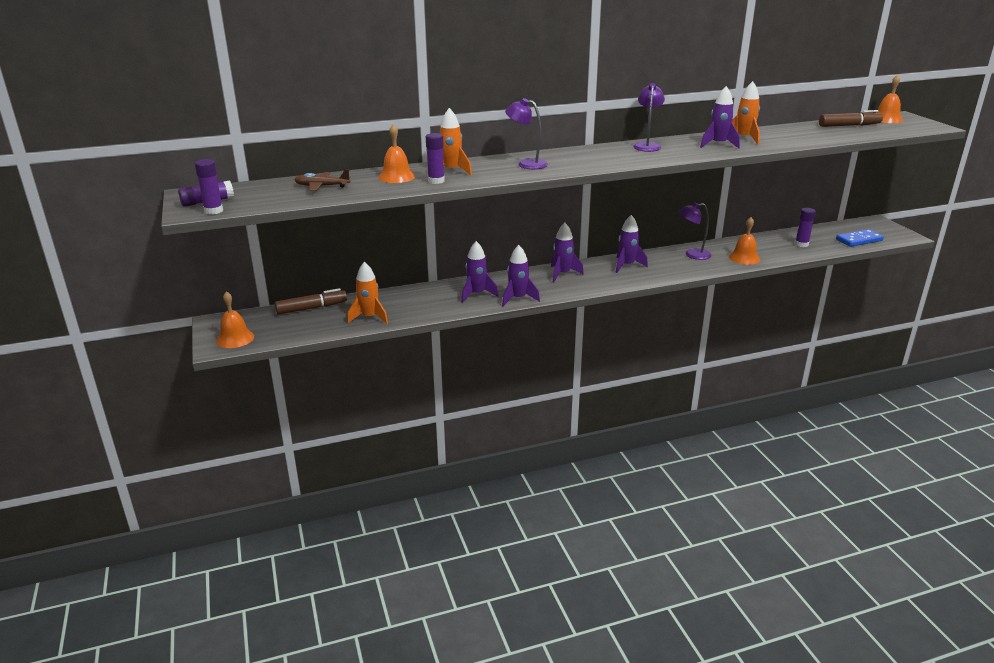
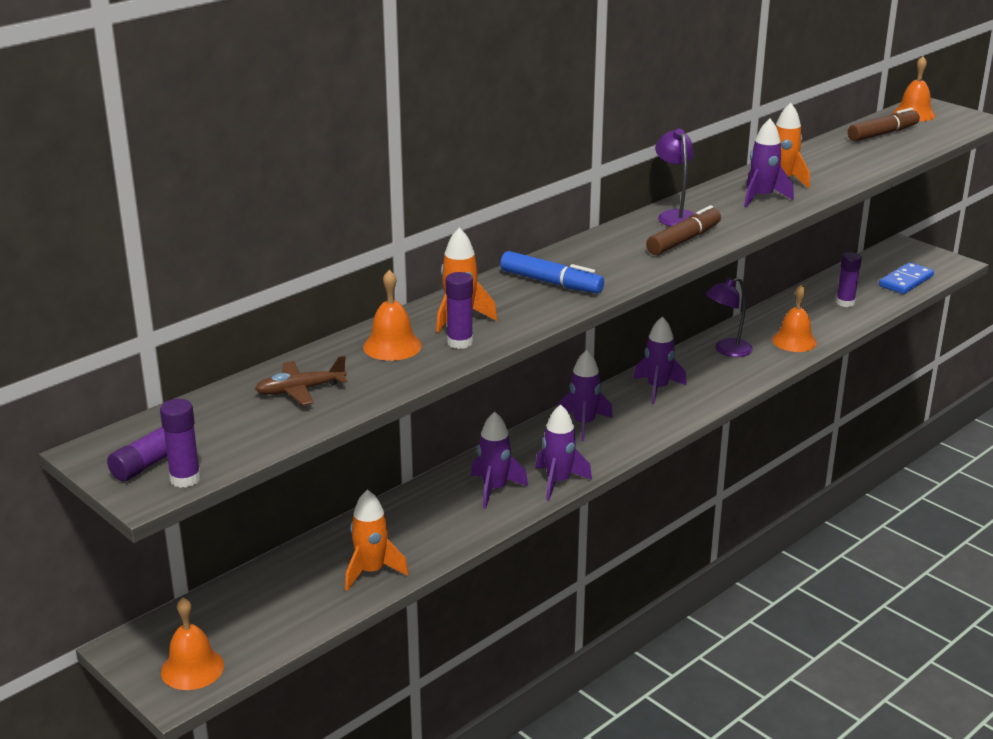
camera: 25 degrees left, 0 degrees up
brown marker [275,288,347,315] -> brown marker moved to [646,205,721,255]
purple lamp [505,98,548,169] -> blue marker [500,251,604,293]

